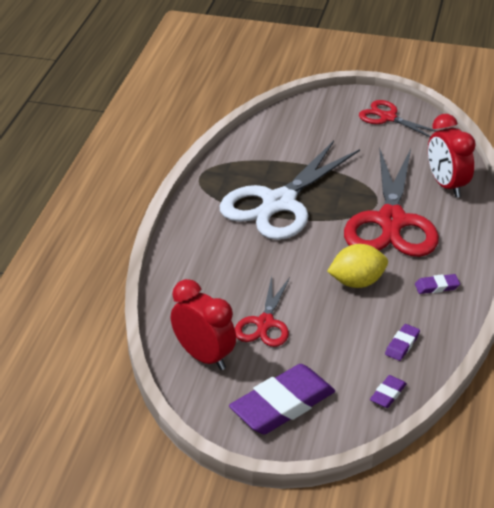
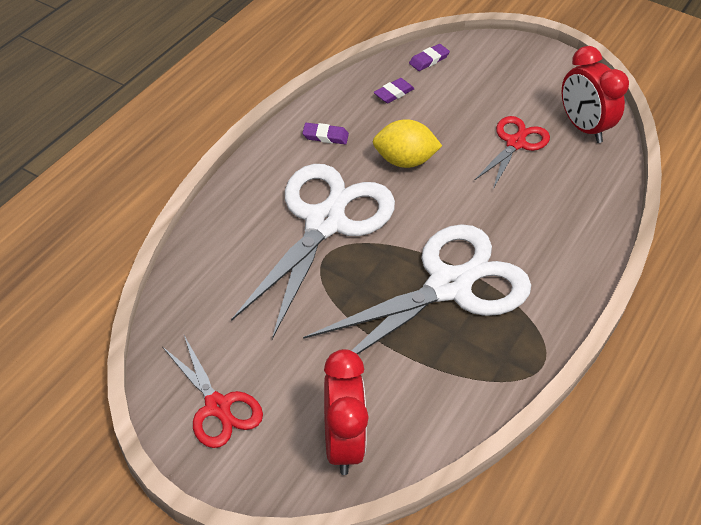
camera: 165 degrees left, 10 degrees up
purple eraser [229,364,335,434] -> none
red scissors [344,148,439,257] -> white scissors [231,164,395,339]
red clock [428,114,476,198] -> red clock moved to [324,349,368,475]

